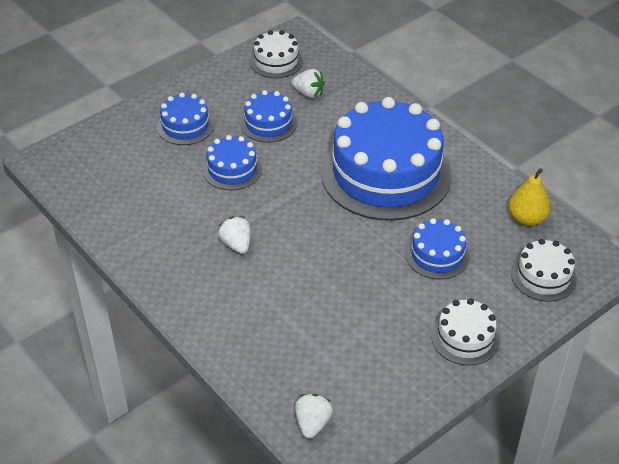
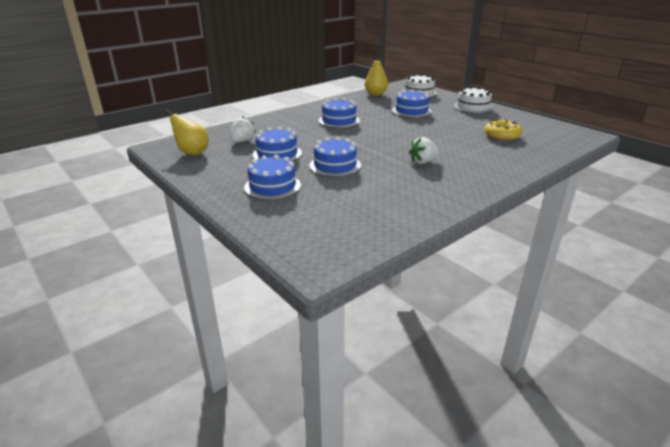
camera: 90 degrees left, 15 degrees down
white cake [250,30,303,78] -> yellow pear [164,109,209,155]
white strawberry [295,394,333,439] -> none
blue cake [321,97,452,221] -> blue cake [319,98,360,128], size x0.46
none -> yellow donut [484,119,522,140]

